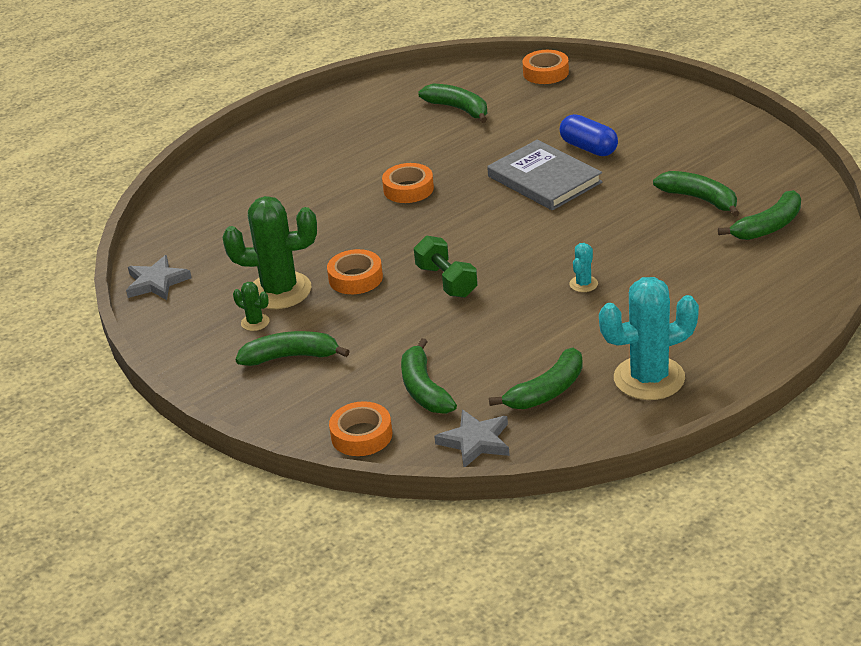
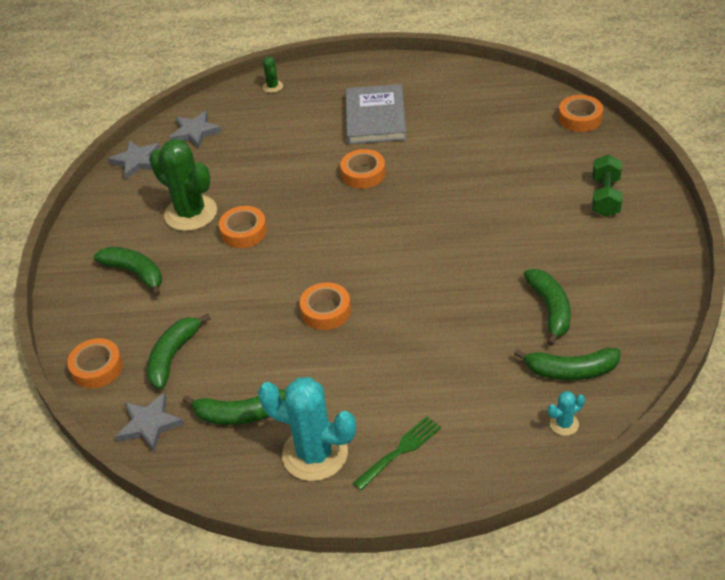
camera: 40 degrees right, 10 degrees up
green cactus [233,282,269,331] -> green cactus moved to [263,57,283,93]
green dumbbell [414,236,478,298] -> green dumbbell moved to [592,154,622,217]
green banana [418,84,488,123] -> none
grey book [487,140,602,210] -> grey book moved to [345,84,407,144]
blue capsule [560,114,618,156] -> none
turquoise cactus [569,243,598,292] -> turquoise cactus moved to [548,391,585,436]
none -> grey star [169,111,222,149]
none -> orange tape [300,282,351,330]
none -> green fork [353,416,441,490]

